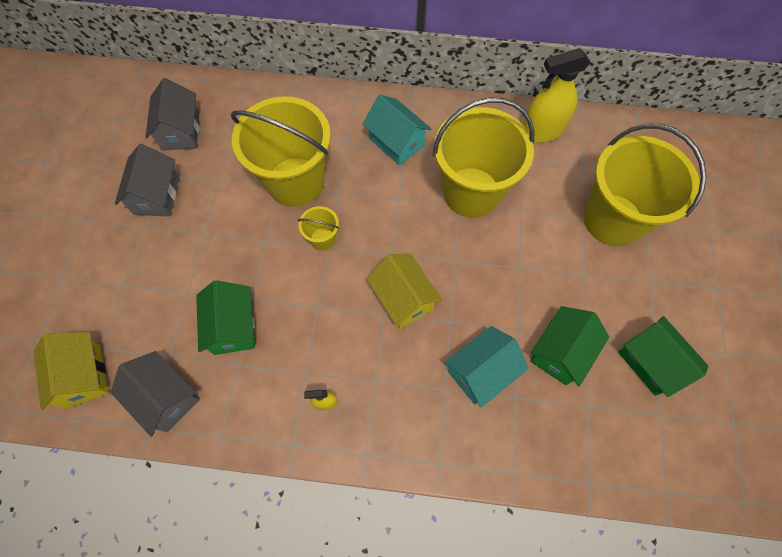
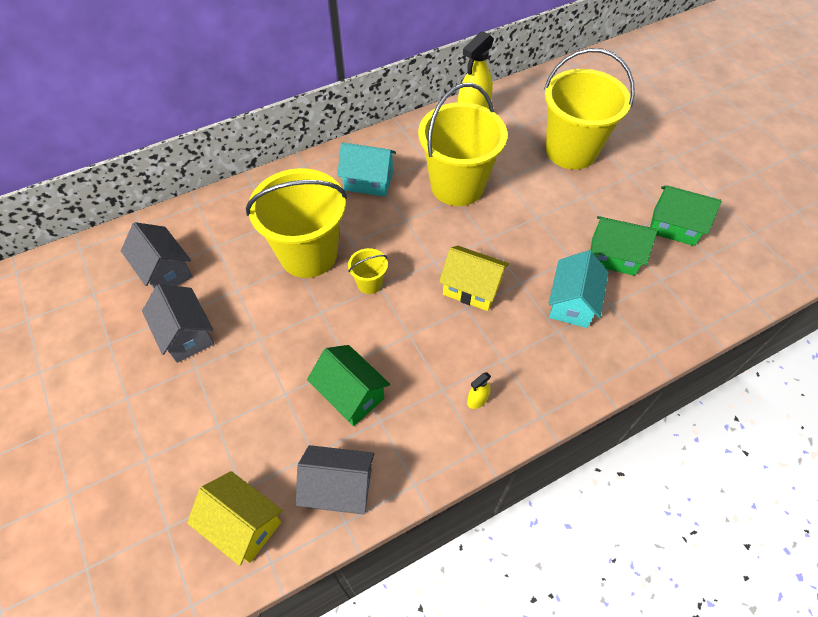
camera: 35 degrees left, 10 degrees down
green house [530,306,609,386] -> green house turned 75 degrees counterclockwise [590,216,657,276]

